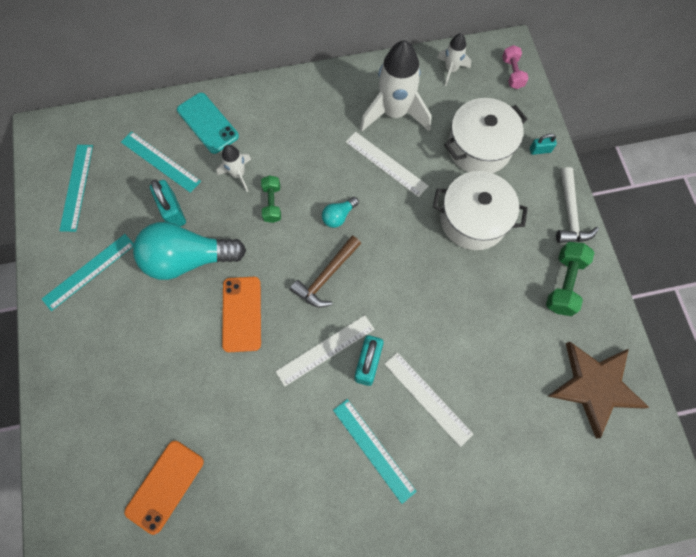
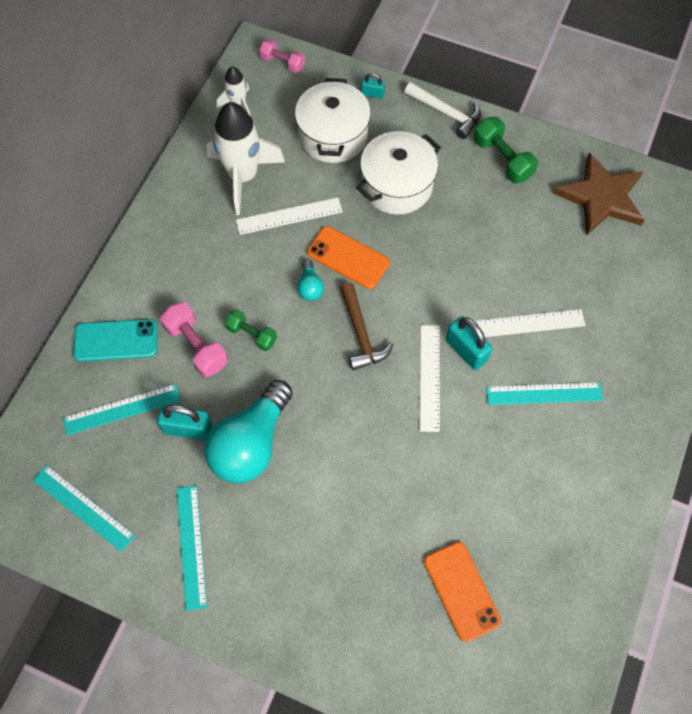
camera: 55 degrees left, 5 degrees down
white rocket [216,145,251,192] -> pink dumbbell [160,302,228,377]
orange phone [222,277,261,352] -> orange phone moved to [307,226,390,289]
turquoise padlock [530,134,557,155] -> turquoise padlock turned 75 degrees clockwise [361,73,385,99]

